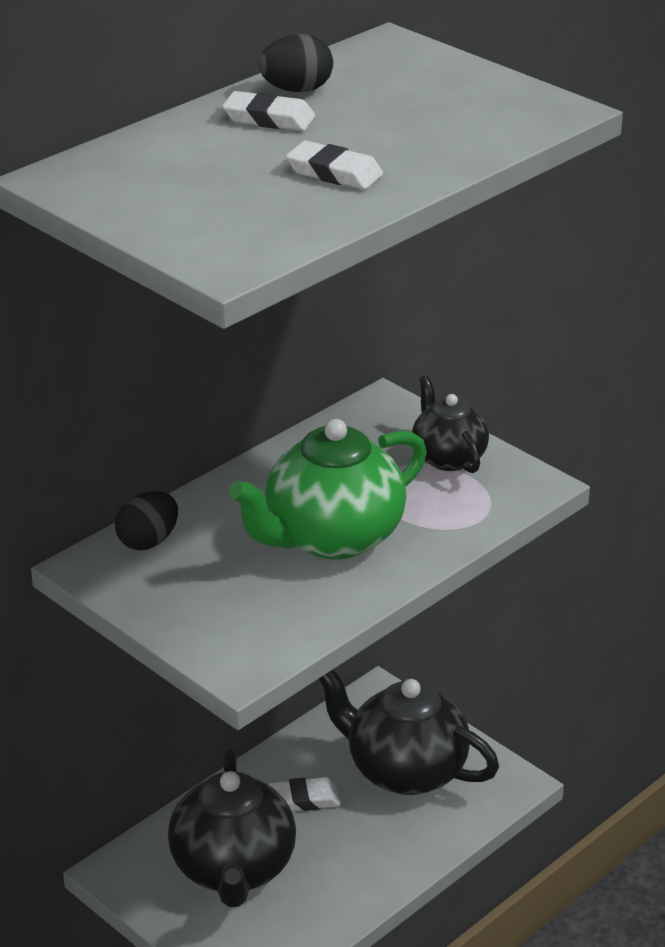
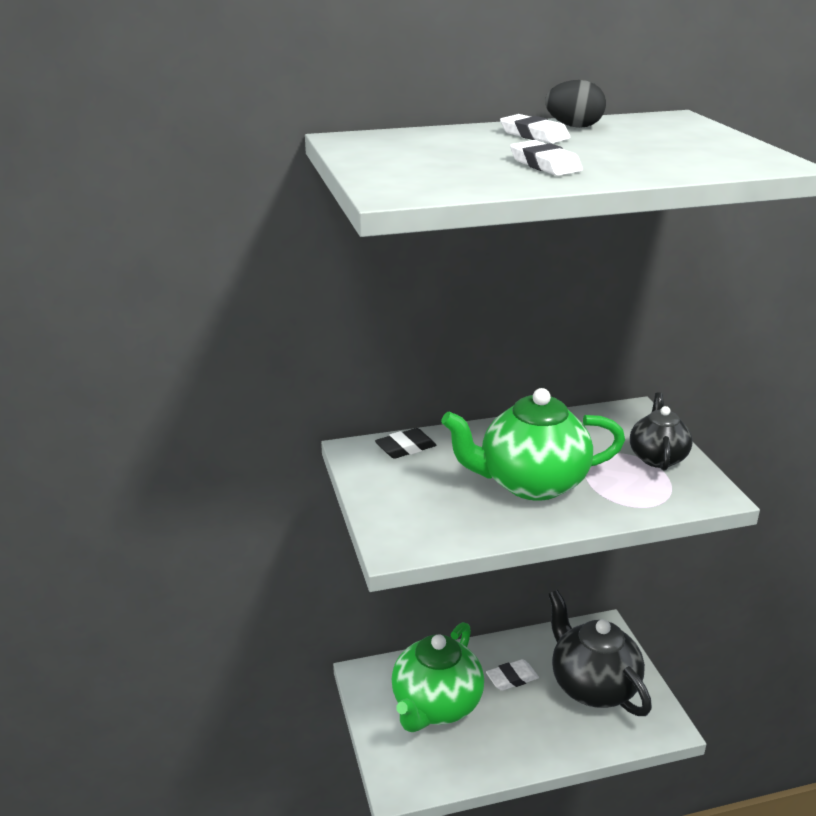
camera: 30 degrees right, 5 degrees down
black egg [115,491,178,550] -> black eraser [375,428,436,459]
black teapot [168,749,296,907] -> green teapot [392,622,484,732]
white eraser [269,777,341,811] -> white eraser turned 45 degrees counterclockwise [486,659,539,691]

